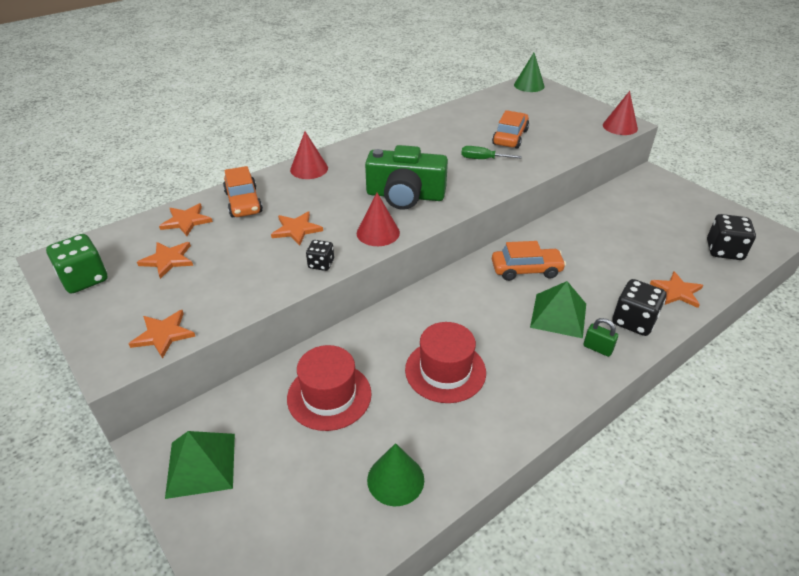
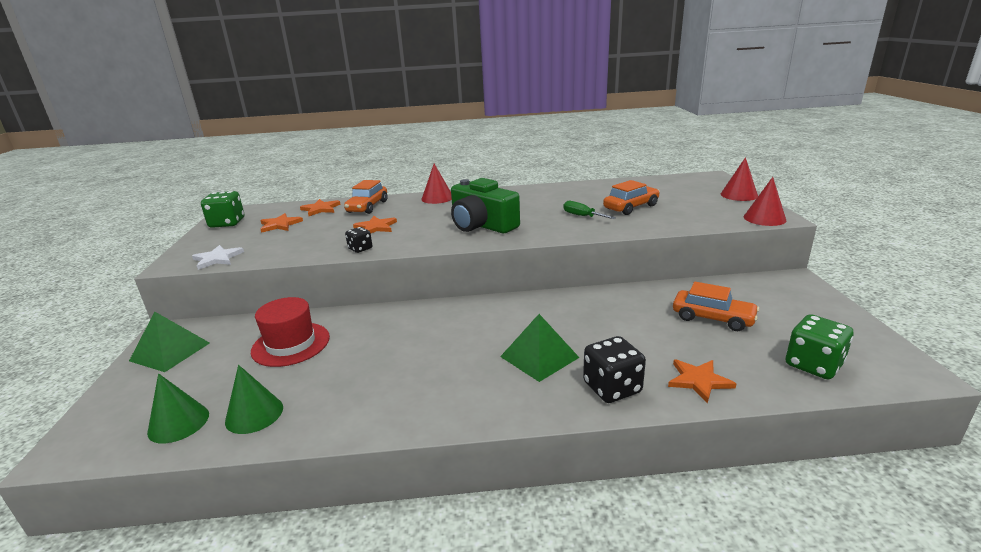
camera: 35 degrees right, 15 degrees down
orange star [129,310,195,359] -> white star [192,245,244,270]
red cone [357,193,400,246] -> red cone moved to [721,157,758,201]
red hat [405,322,486,403] -> none
orange car [492,241,566,281] -> orange car moved to [673,282,760,331]
green cone [514,53,545,92] -> green cone moved to [147,373,209,444]
green padlock [583,318,618,357] -> none
black dice [707,214,756,260] -> green dice [786,314,853,379]

